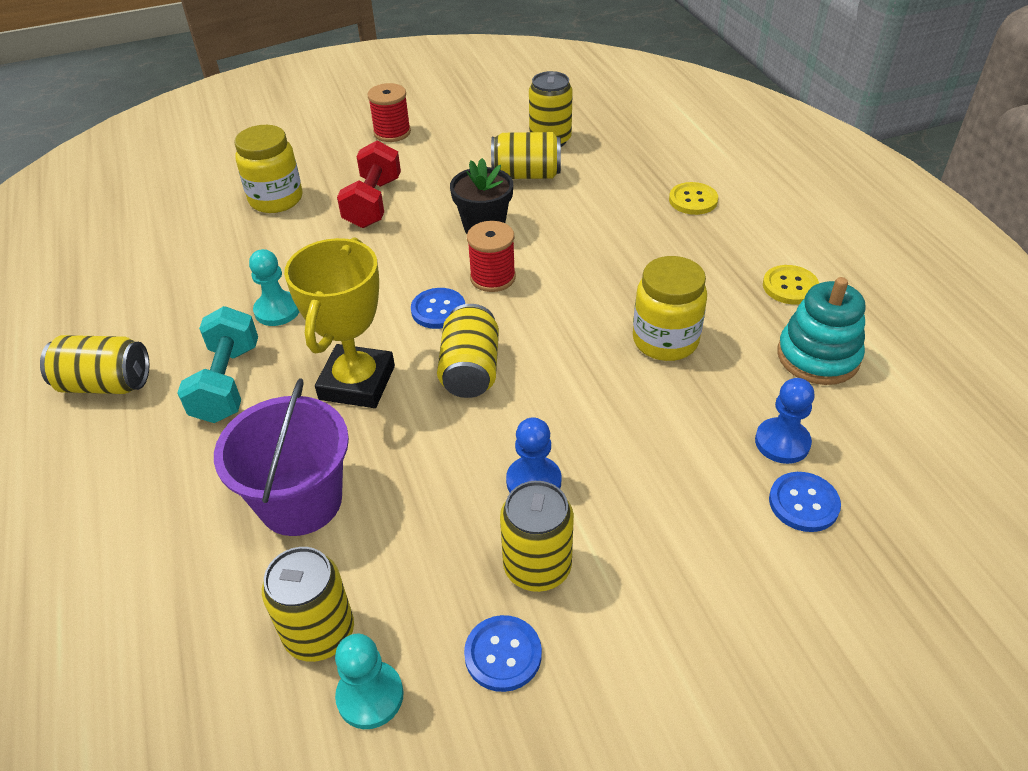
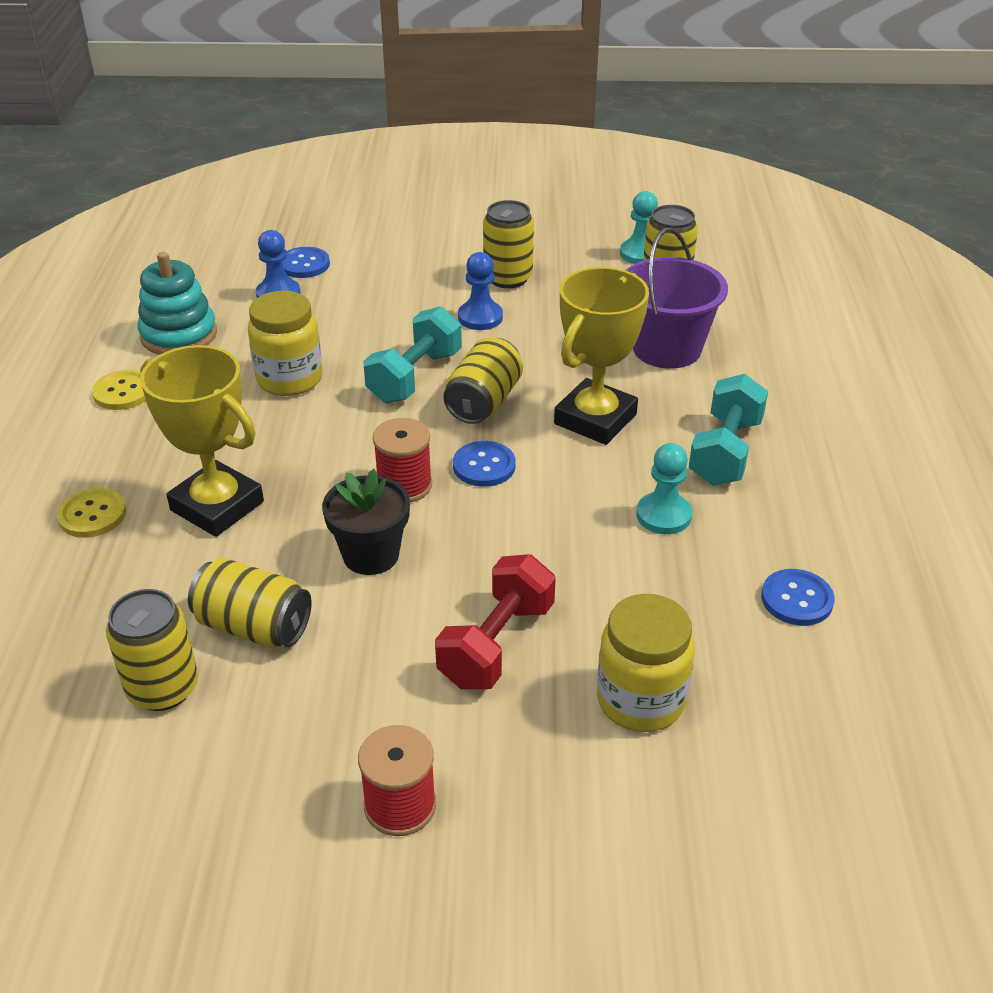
camera: 160 degrees left, 5 degrees down
yellow can [40,335,149,394] -> none
blue button [464,615,542,692] -> blue button moved to [761,569,835,626]
none -> yellow trophy [140,345,264,537]
none -> turquoise dumbbell [363,306,462,403]

